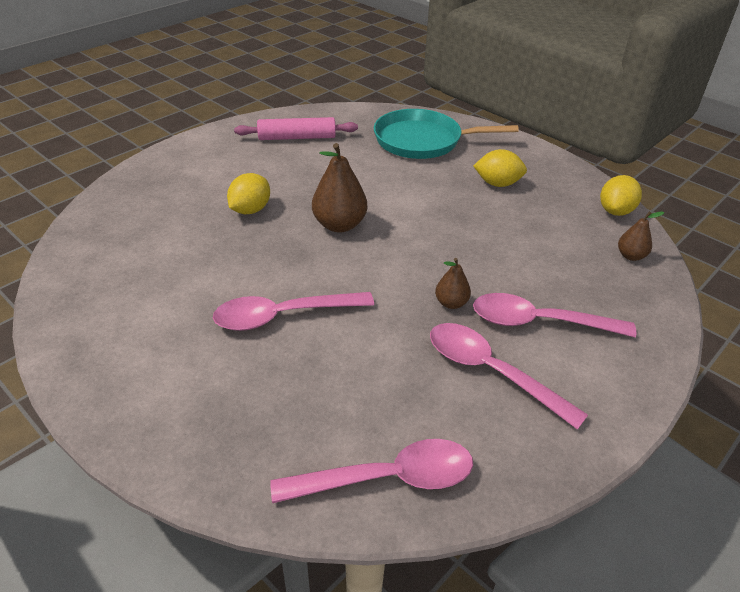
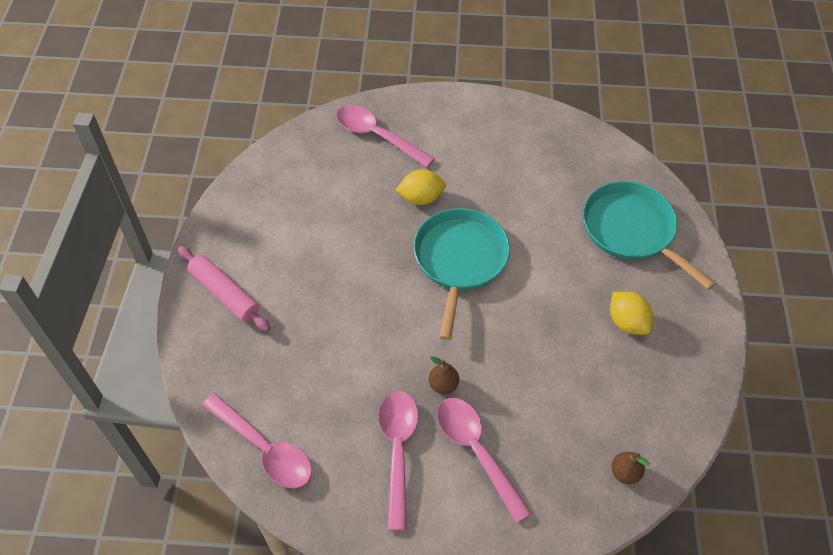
camera: 50 degrees right, 15 degrees up
pink spoon [213,292,374,331] -> pink spoon moved to [336,105,435,168]
pink rolling pin [234,117,358,140] -> pink rolling pin moved to [178,246,271,332]
brown pear [312,143,367,233] -> turquoise pan [414,208,510,340]
yellow lemon [600,175,642,216] -> none

